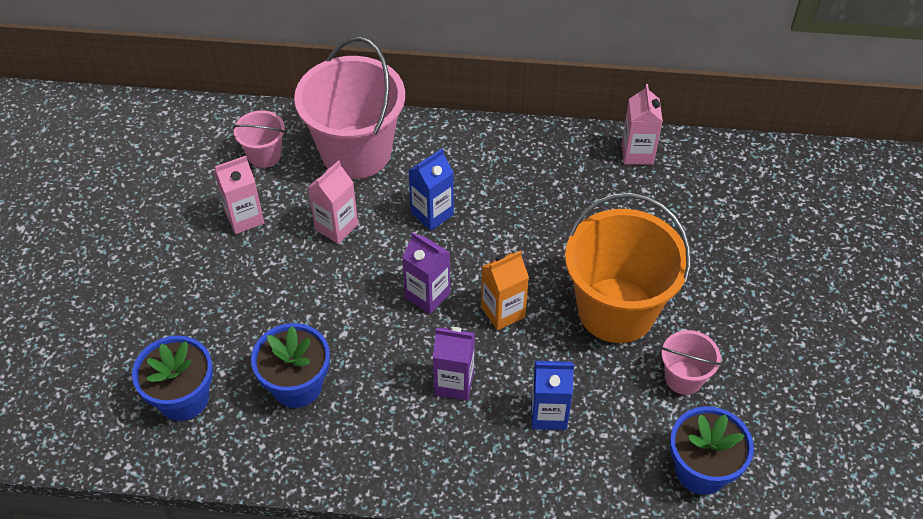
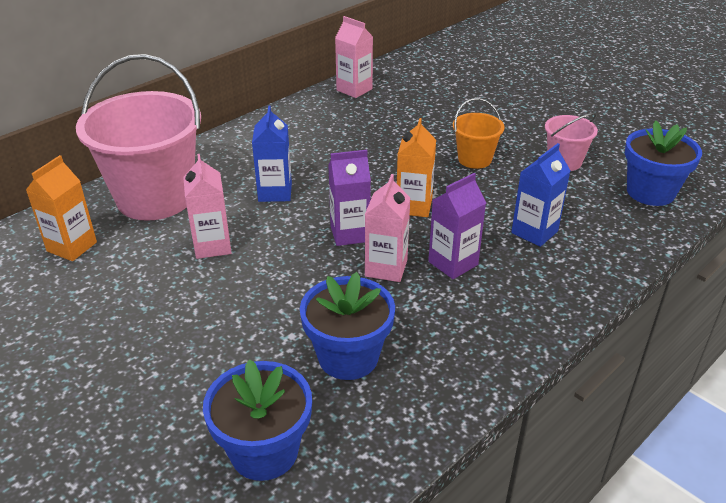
camera: 50 degrees left, 15 degrees down
pink carton [214,156,264,234] -> pink carton moved to [365,174,410,282]
pink bucket [232,110,285,168] -> orange carton [26,155,97,261]
orange bucket [565,193,691,343] -> orange bucket [453,98,505,169], size x0.47

